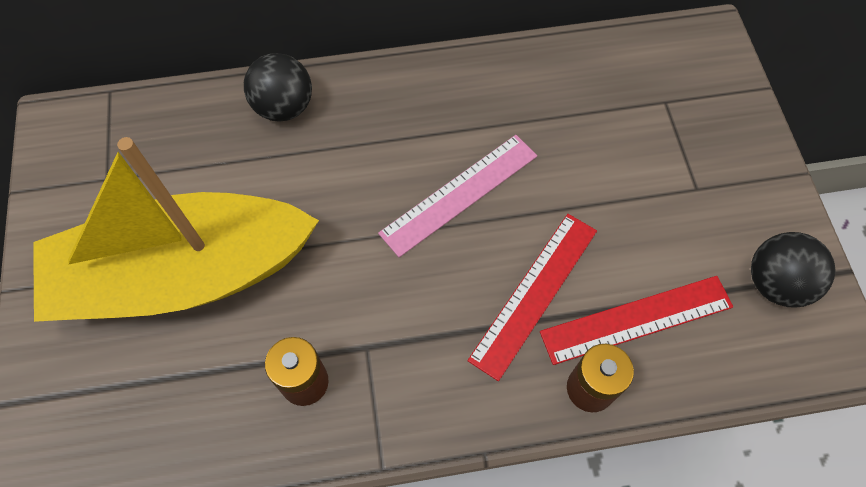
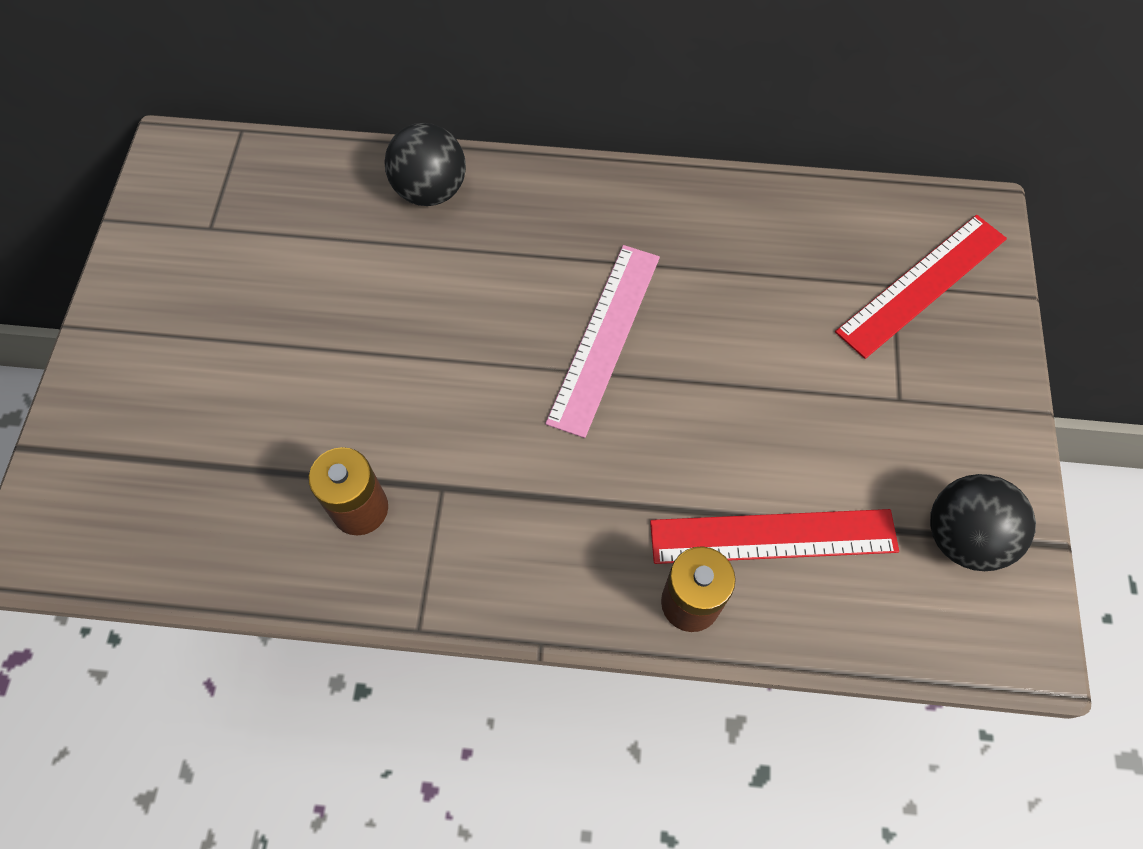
camera: 15 degrees right, 0 degrees up
yellow boat [33,137,319,322] -> none
pink ruler [378,135,537,257] -> pink ruler turned 45 degrees counterclockwise [545,245,660,438]
red ruler [467,214,597,381] -> red ruler moved to [835,215,1007,359]

